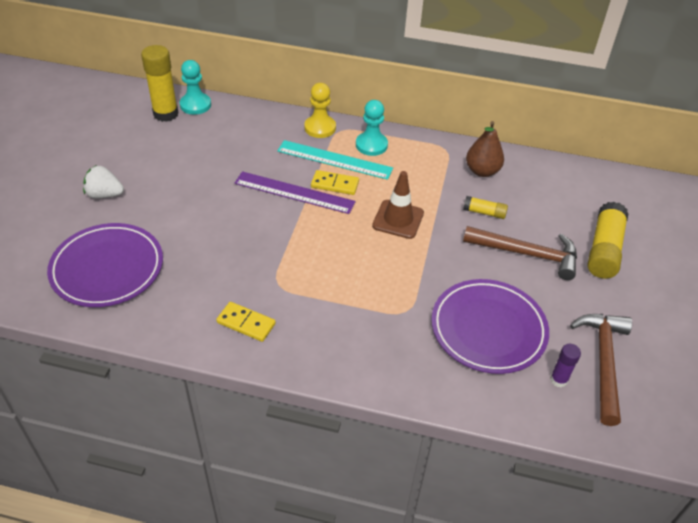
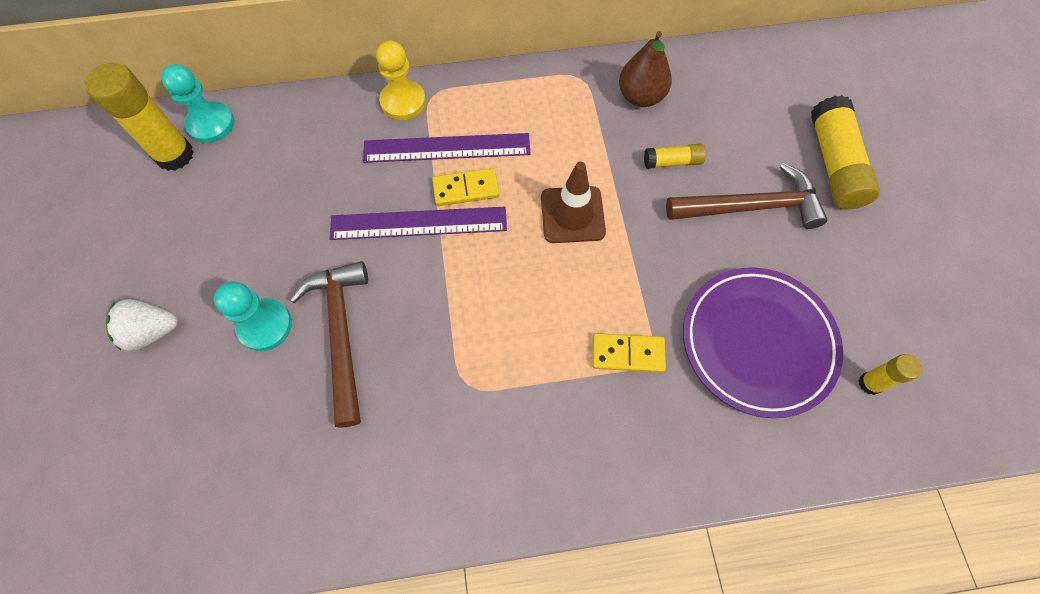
camera: 20 degrees left, 20 degrees up
purple plate [47,223,163,307] -> none
yellow domino [216,302,276,342] -> yellow domino moved to [592,333,666,372]
turquoise ruler [277,140,393,180] -> purple ruler [363,133,531,163]
turquoise pawn [356,100,388,156] -> turquoise pawn moved to [214,281,292,351]
purple glue stick [550,344,581,387] -> yellow glue stick [858,354,922,395]
brown hammer [570,314,632,426] -> brown hammer moved to [290,261,368,428]

